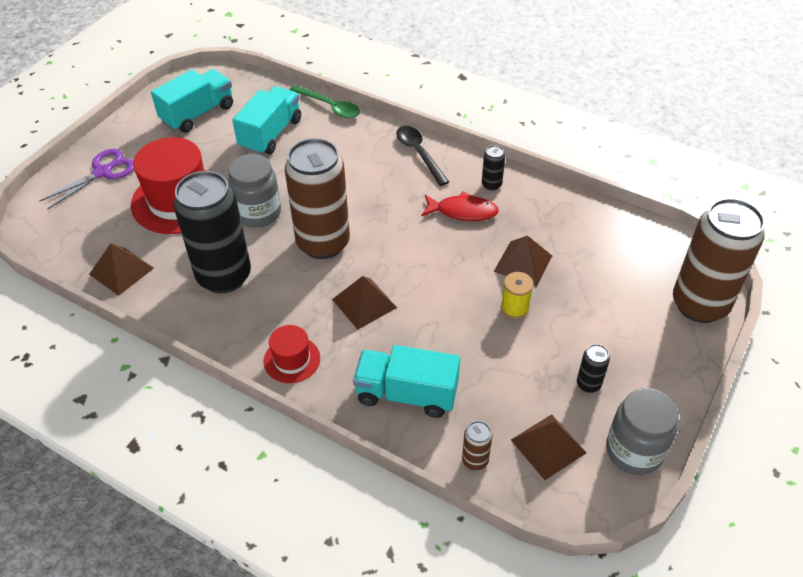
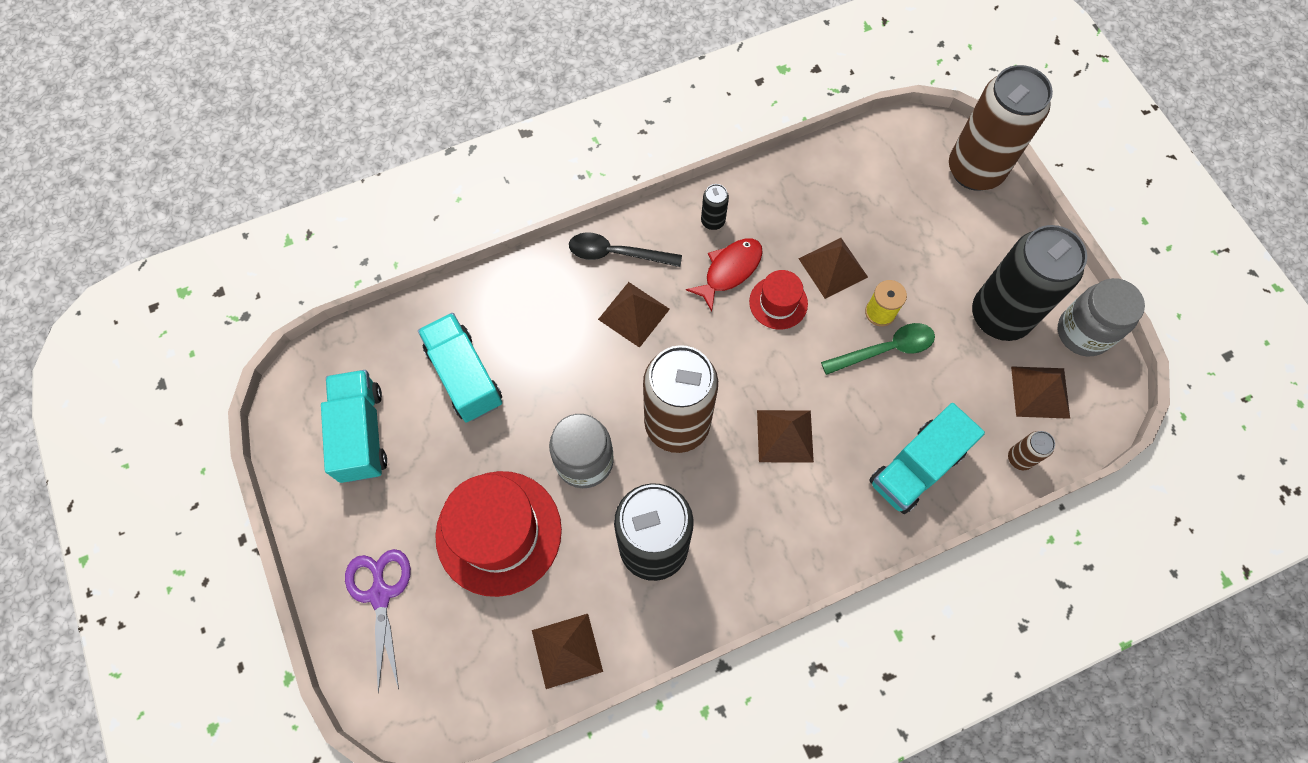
camera: 55 degrees left, 20 degrees up
red hat [264,325,320,383] -> red hat moved to [749,270,808,330]
green spoon [290,85,360,118] -> green spoon moved to [821,323,935,375]
black can [577,344,610,393] -> black can [972,225,1087,341], size x2.47
none -> brown pyramid [598,282,670,348]

